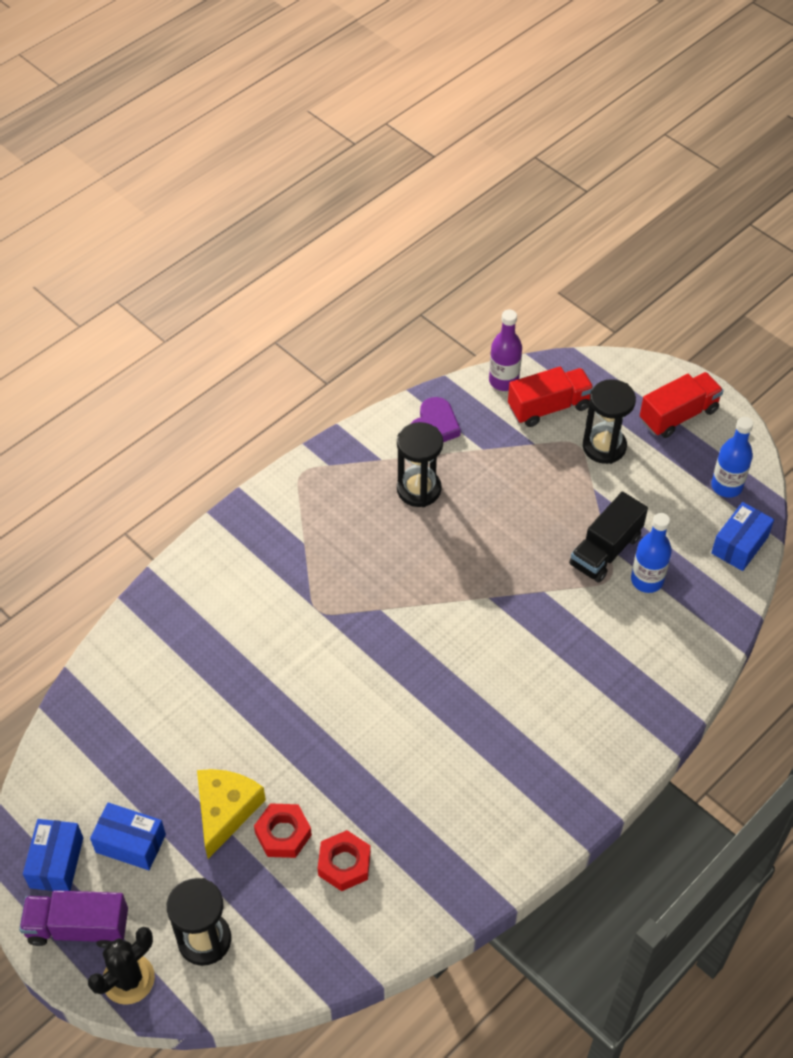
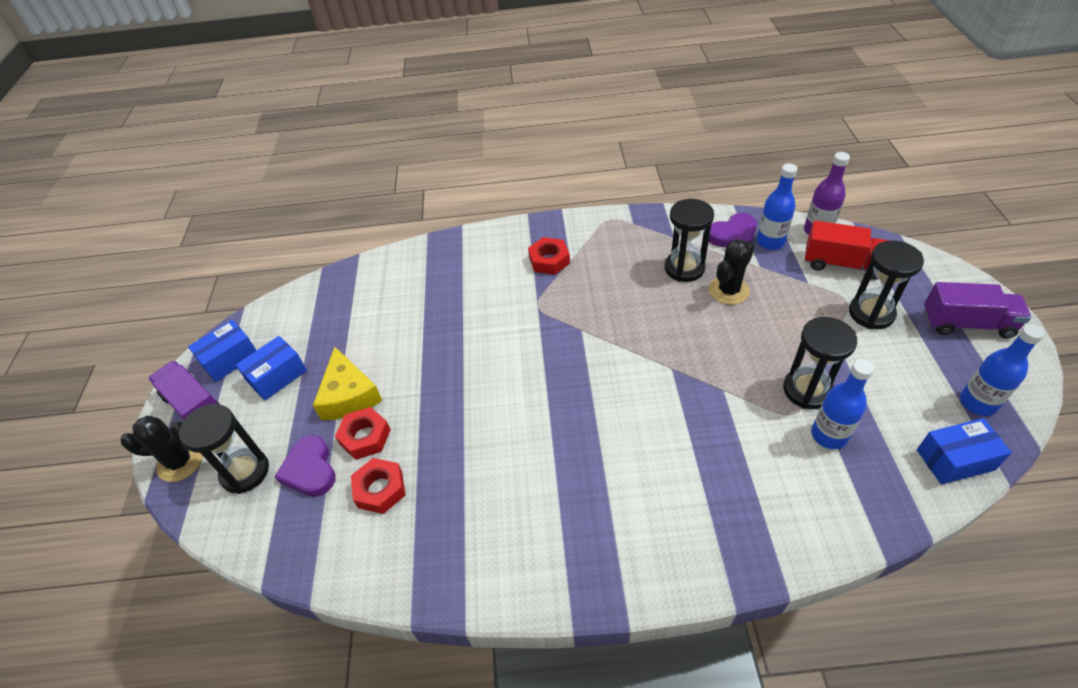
camera: 45 degrees right, 5 degrees down
blue box [90,802,166,870] -> blue box turned 75 degrees clockwise [236,336,307,400]
yellow cheese [197,769,266,859] -> yellow cheese turned 105 degrees clockwise [313,347,382,420]
black truck [569,492,648,582] -> black hourglass [783,317,857,409]
red truck [640,372,724,438] -> purple truck [924,282,1031,339]
none -> purple heart [275,435,335,497]
none -> red nut [528,237,570,275]
none -> black cactus [709,239,754,305]
none -> blue bottle [757,163,797,250]

